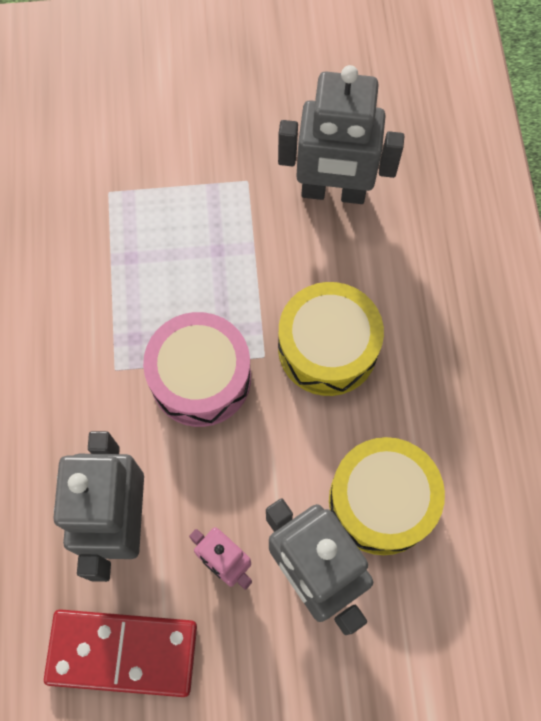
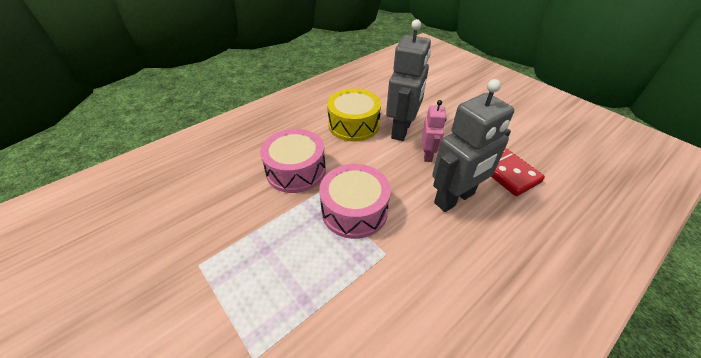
camera: 125 degrees left, 25 degrees down
grey robot [278,65,404,204] -> none
yellow drum [278,282,384,396] -> pink drum [260,129,326,193]

